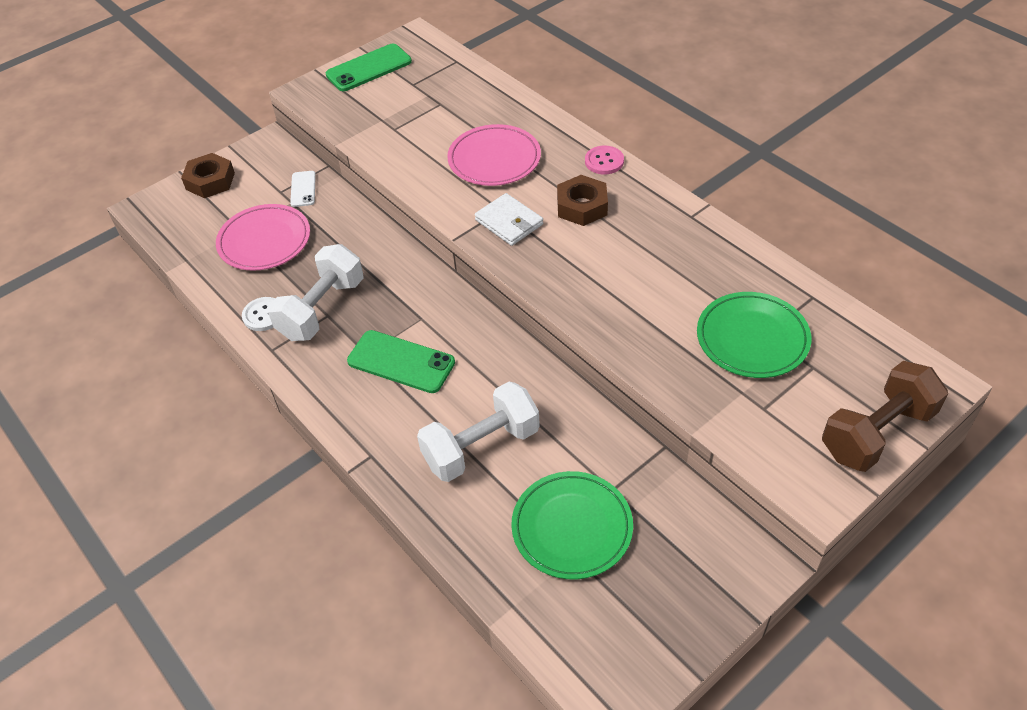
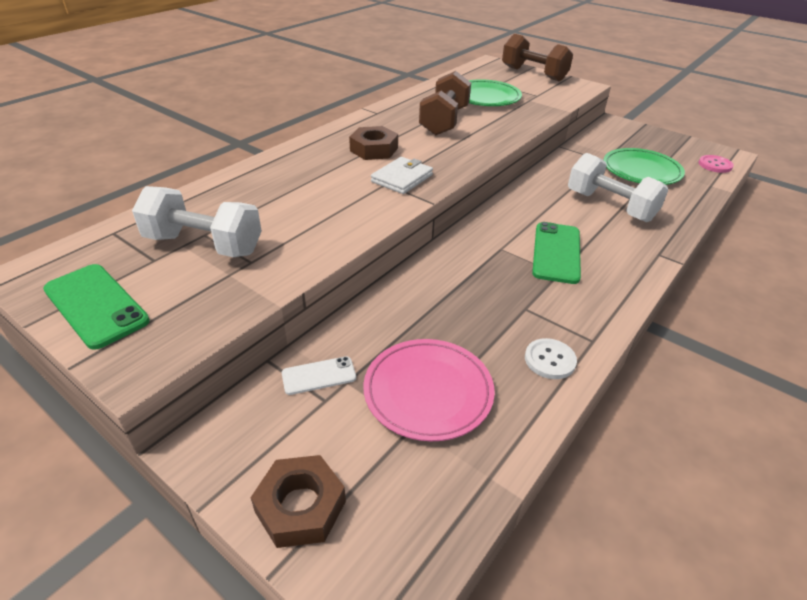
camera: 105 degrees left, 10 degrees down
white dumbbell [268,244,364,341] -> white dumbbell moved to [132,186,262,257]
pink plate [447,124,541,186] -> none
pink button [585,146,624,174] -> pink button moved to [699,155,734,173]
none -> brown dumbbell [419,71,471,136]

